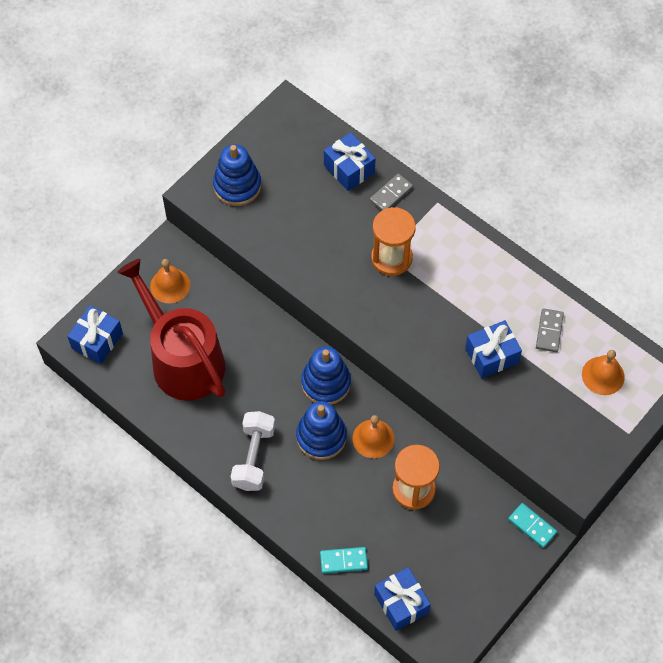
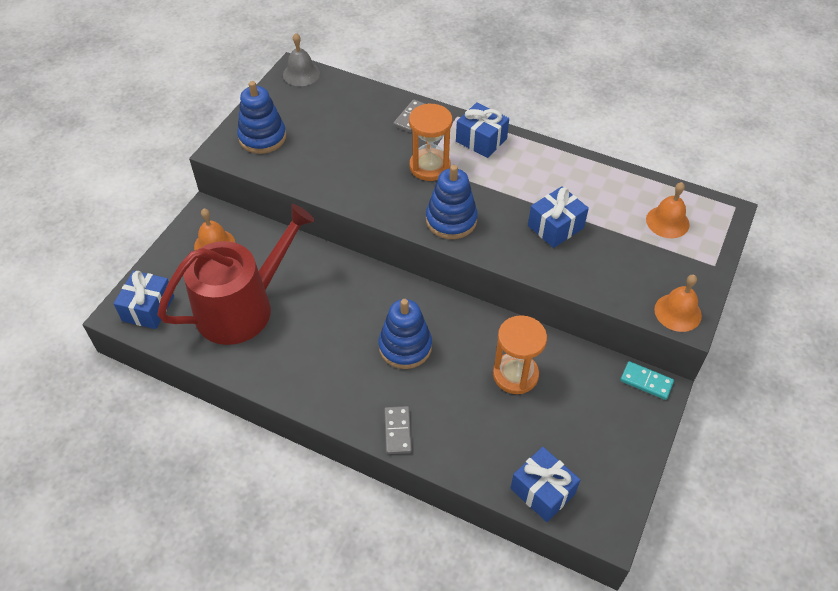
camera: 15 degrees left, 10 degrees down
red watering can [117,259,225,401] -> red watering can turned 105 degrees clockwise [157,204,315,345]
white dumbbell [231,411,275,491] -> none
blue stacking toy [301,346,351,405] -> blue stacking toy moved to [426,165,478,239]
turquoise domino [320,547,368,574] -> none
blue gift [324,132,376,191] -> blue gift moved to [456,102,509,158]
orange bell [352,415,395,458] -> orange bell moved to [654,275,702,332]
grey domino [536,308,564,352] -> grey domino moved to [384,406,412,454]
none -> grey bell [283,33,320,86]

